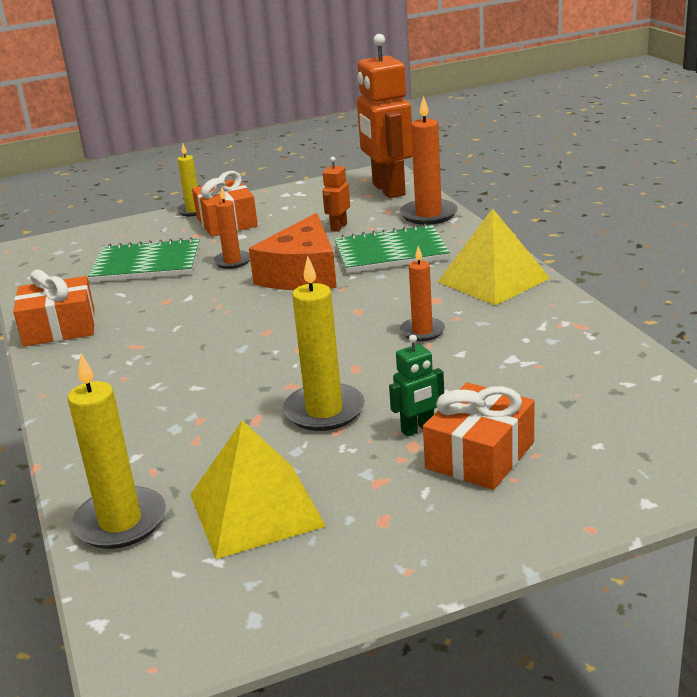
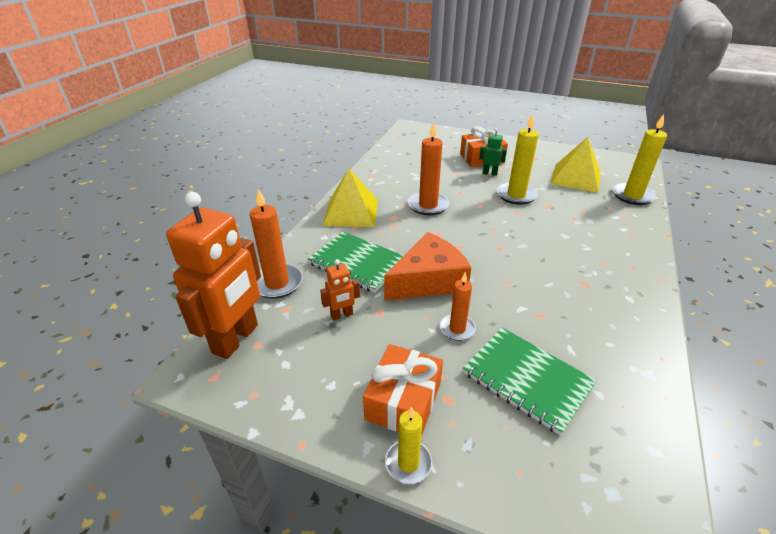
camera: 140 degrees left, 10 degrees up
orange gift [13,270,95,346] -> none
orange candle [400,246,445,341] -> orange candle [408,122,449,215], size x1.61

